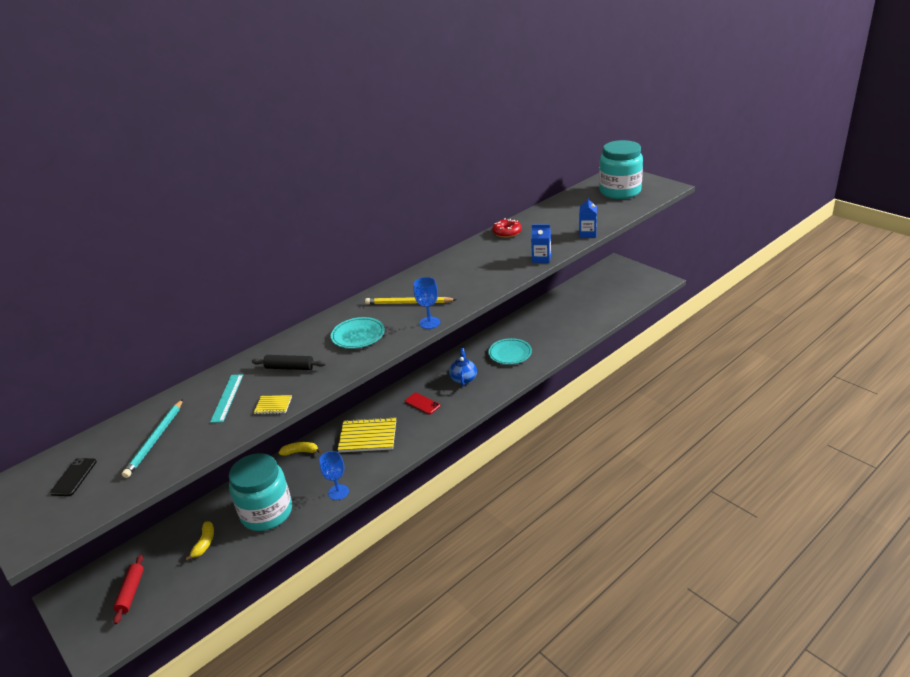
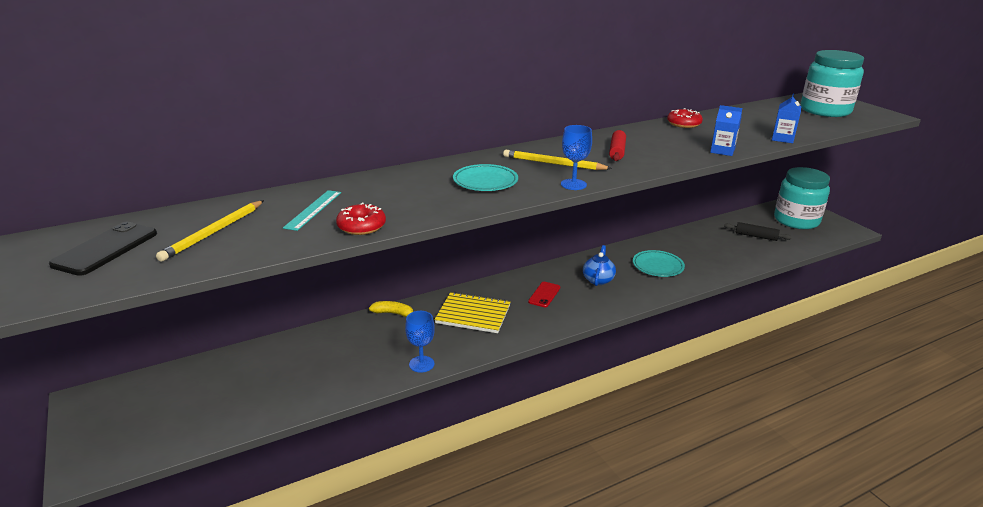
camera: 10 degrees right, 5 degrees down
black phone [50,458,97,496] -> black phone [49,222,157,276], size x1.55
red rolling pin [113,555,144,624] -> red rolling pin moved to [609,130,626,161]
turquoise pencil [122,399,183,478] -> yellow pencil [156,200,264,262]
yellow banana [185,521,214,561] -> none
turquoise jar [229,453,292,531] -> turquoise jar moved to [774,167,830,229]
black rolling pin [252,355,326,370] -> black rolling pin moved to [724,222,792,241]
yellow notebook [254,395,292,414] -> red donut [336,203,386,235]
red phone [405,392,440,414] -> red phone turned 60 degrees clockwise [528,282,560,307]

